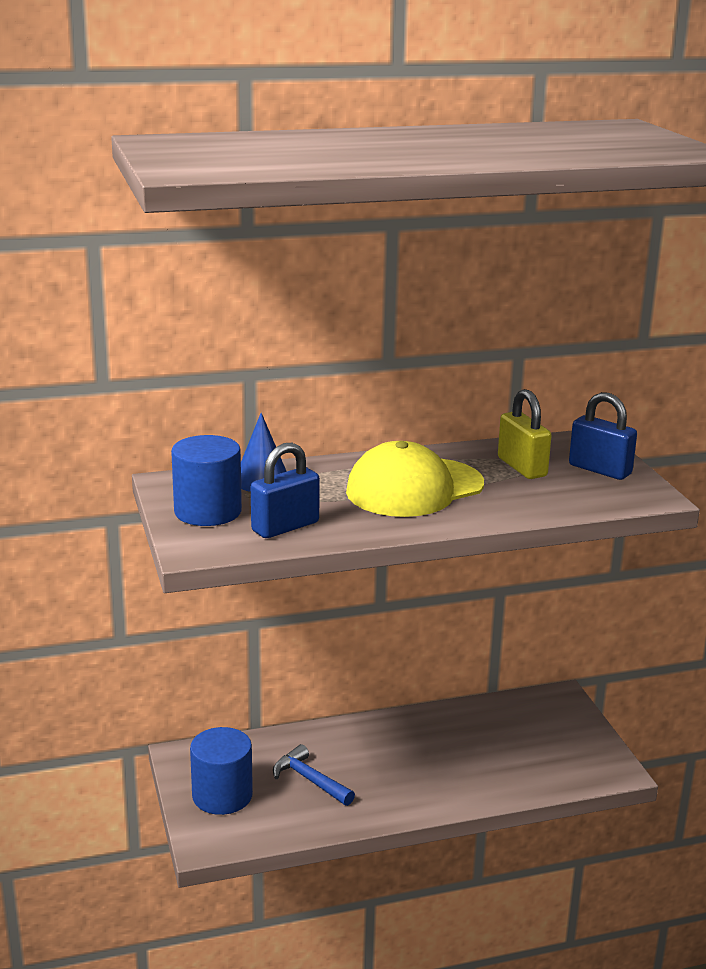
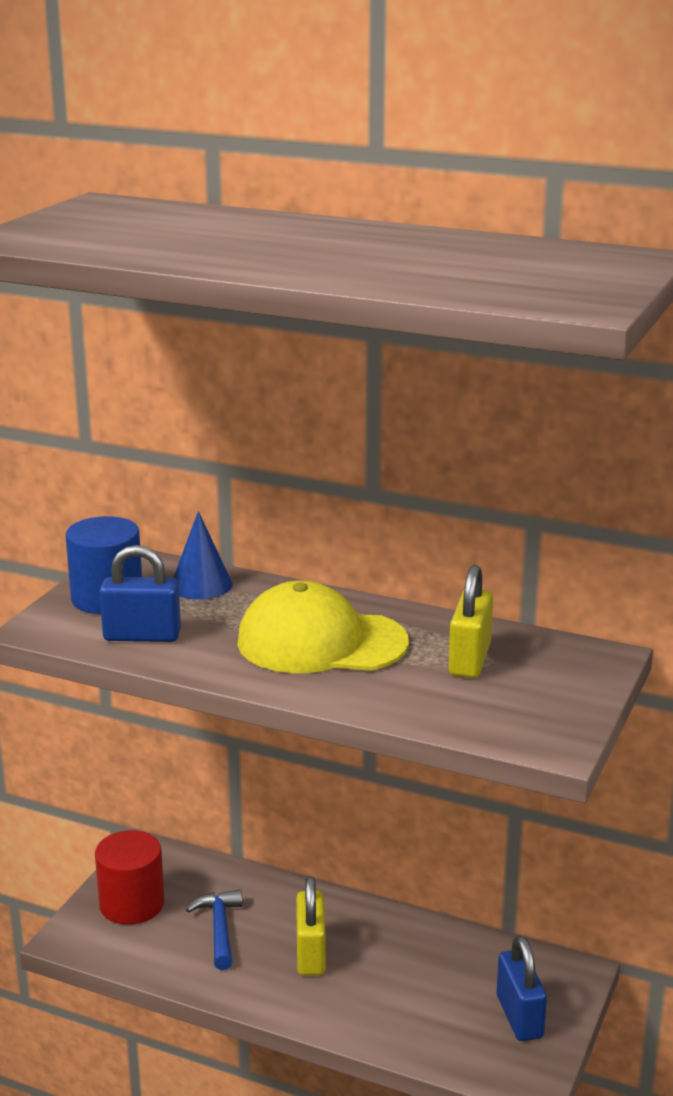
camera: 40 degrees right, 0 degrees up
blue cylinder [190,727,253,815] -> red cylinder [95,830,165,925]
blue padlock [569,392,637,480] -> blue padlock moved to [497,936,547,1041]
none -> yellow padlock [296,876,326,975]

